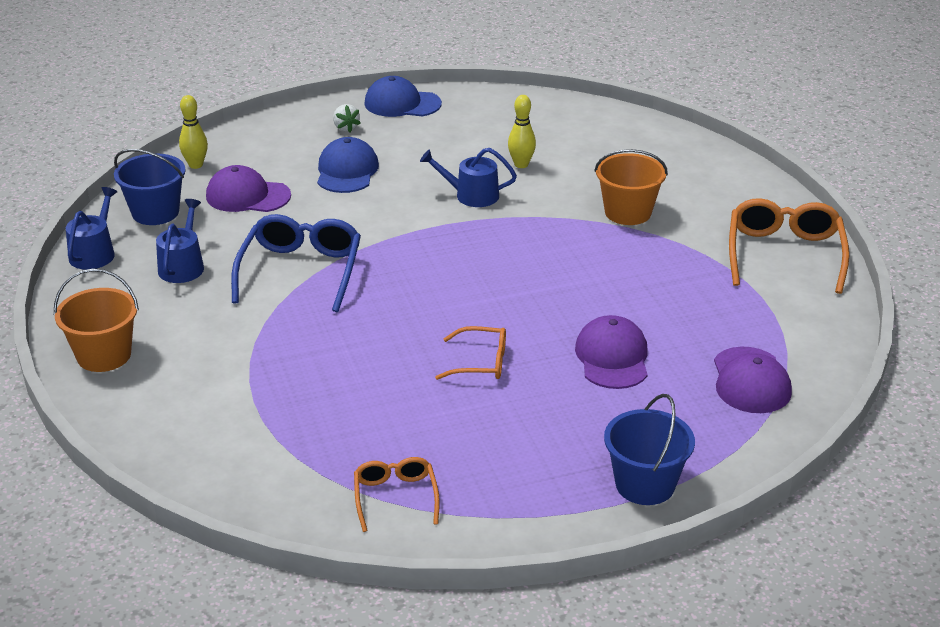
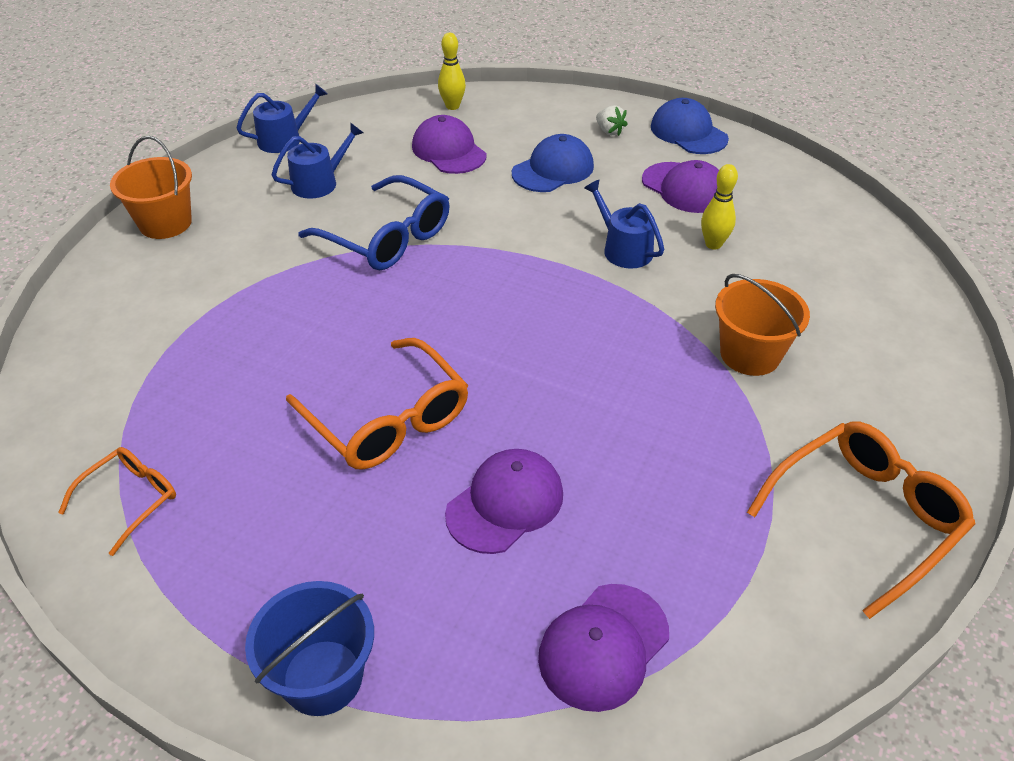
camera: 45 degrees right, 10 degrees up
blue bucket [114,149,186,225] -> none
blue glasses [231,214,361,312] -> blue glasses turned 75 degrees clockwise [298,175,449,270]
white strawberry [333,104,361,132] -> white strawberry turned 60 degrees counterclockwise [596,105,628,136]
orange glasses [435,326,506,380] -> orange glasses [286,338,469,470], size x1.74
none -> purple cap [642,160,719,213]

